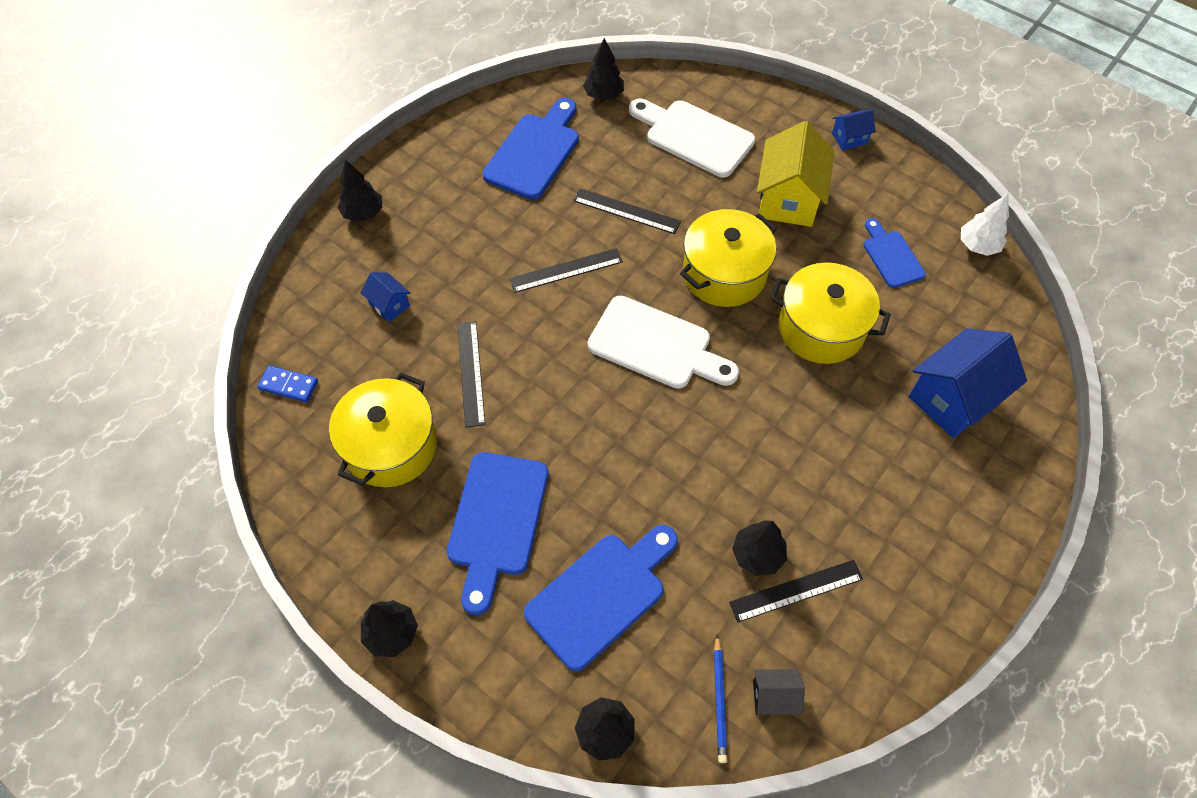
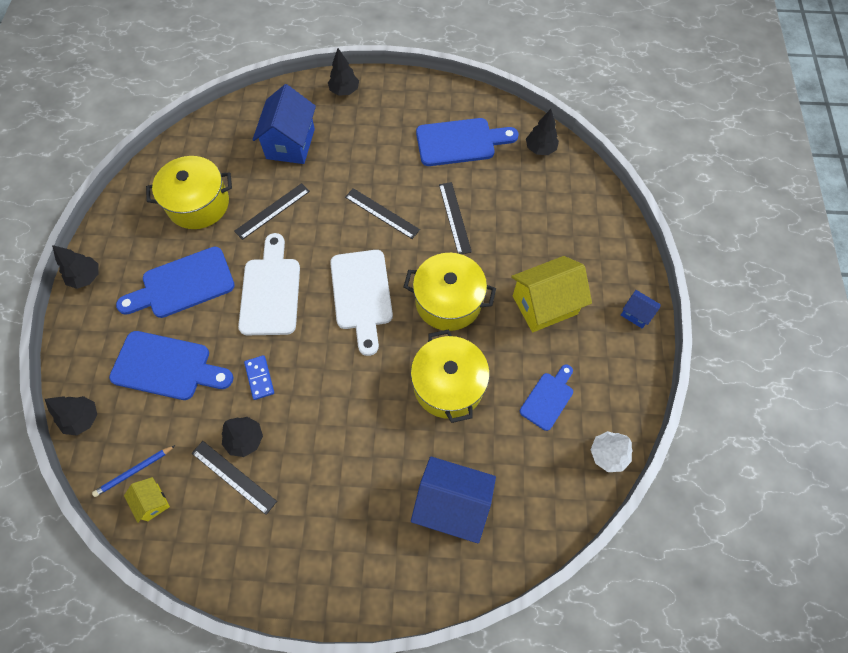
camera: 55 degrees right, 5 degrees up
blue domino [257,365,318,402] -> blue domino moved to [244,355,274,400]
blue house [361,272,410,322] -> blue house [252,84,316,164], size x2.08
white cutting board [629,99,755,177] -> white cutting board moved to [238,233,300,335]
black house [753,669,805,715] -> yellow house [124,477,170,523]

